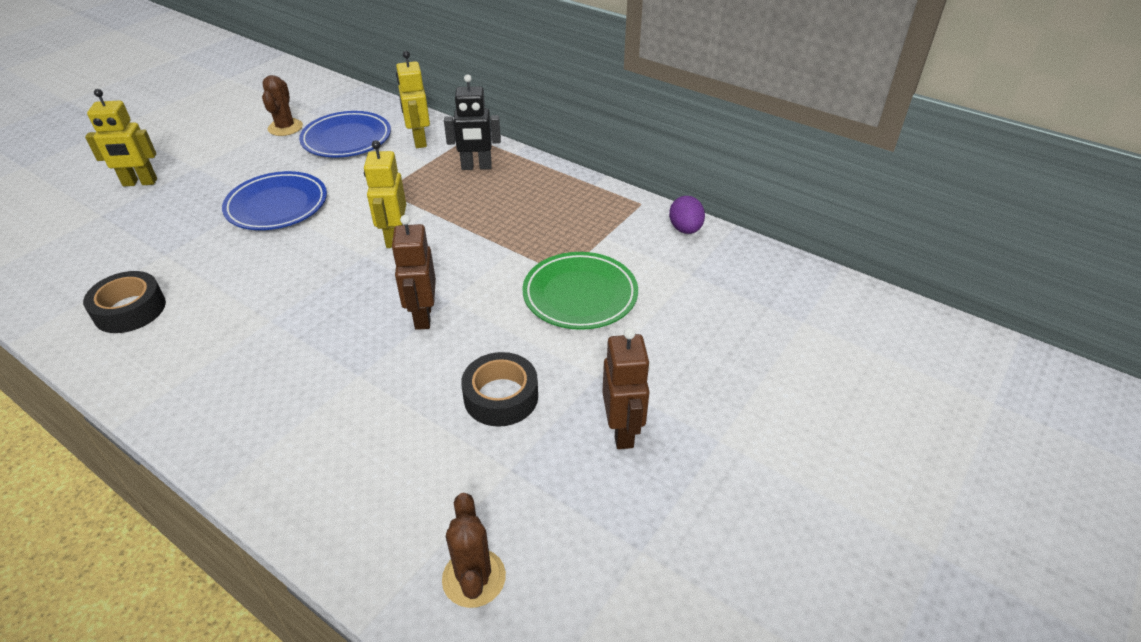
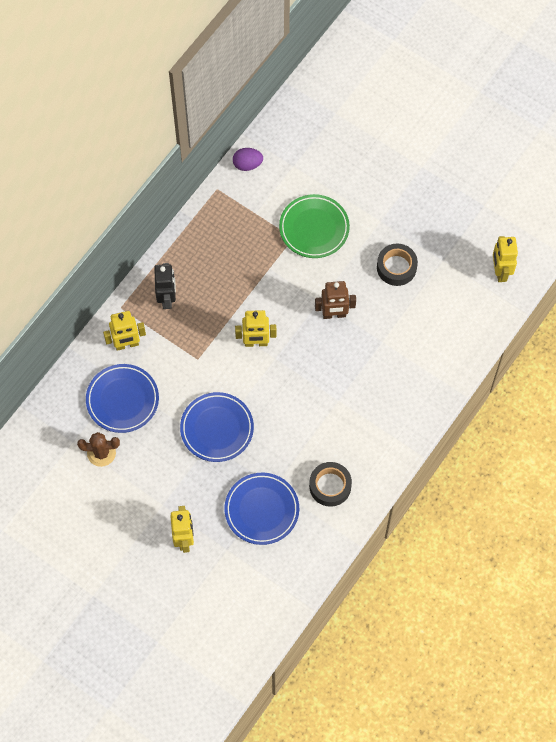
camera: 90 degrees left, 25 degrees up
brown cactus [442,493,506,608] -> yellow robot [493,236,518,282]
brown robot [602,328,650,449] -> none
none -> blue plate [224,473,299,545]

